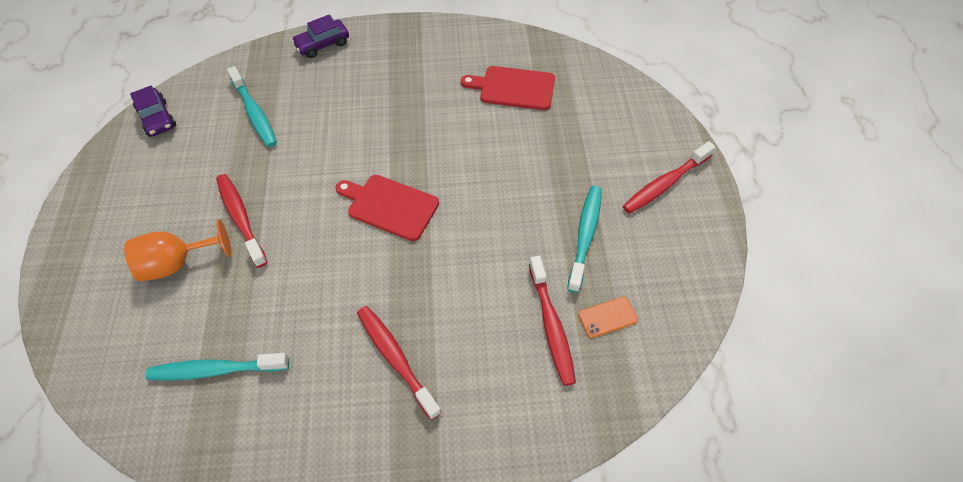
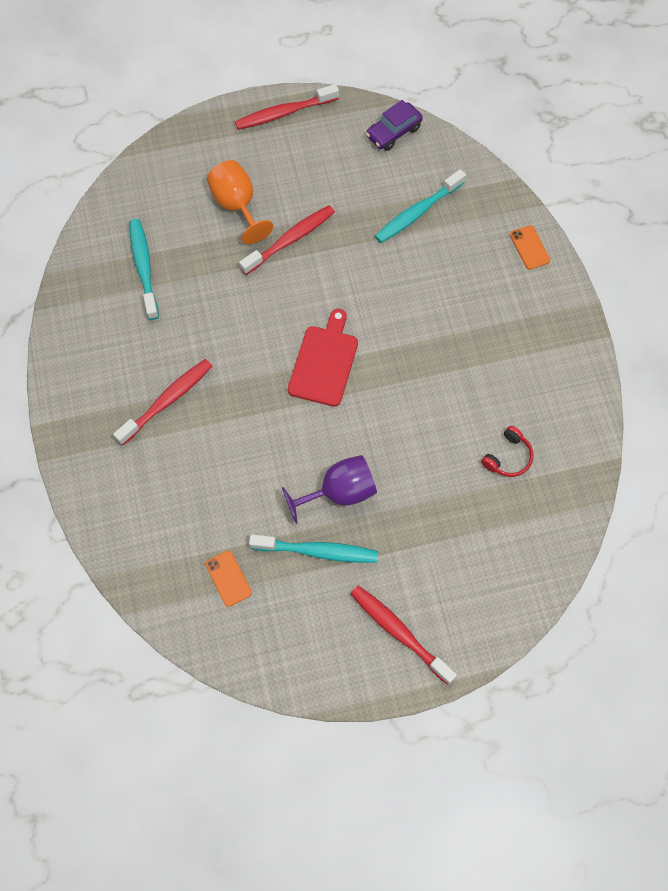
camera: 80 degrees right, 10 degrees up
purple car [292,14,349,58] -> orange phone [510,225,550,270]
red cutting board [461,66,555,110] -> red headphones [481,426,534,477]
red toothbrush [529,256,576,386] -> red toothbrush moved to [235,84,339,130]
none -> purple goblet [282,455,377,524]

